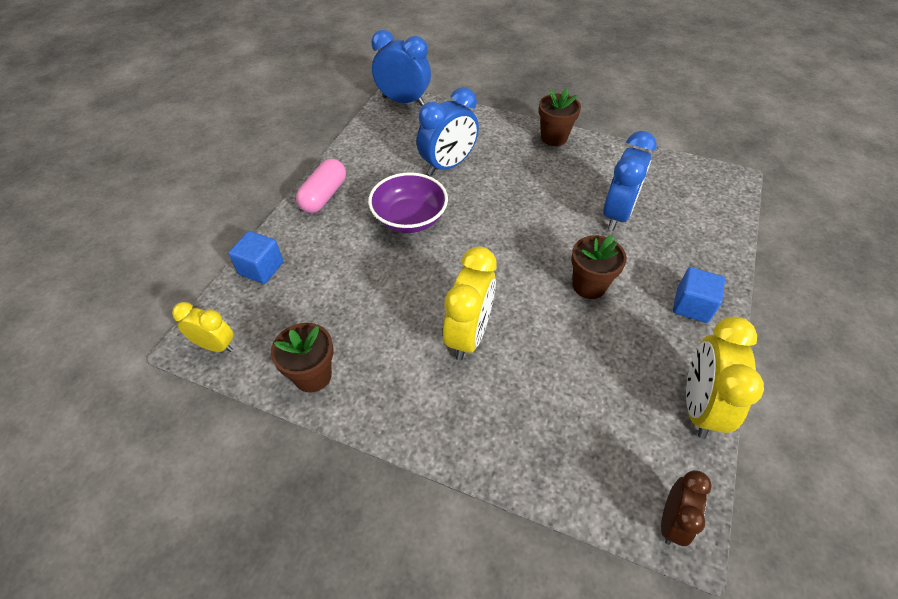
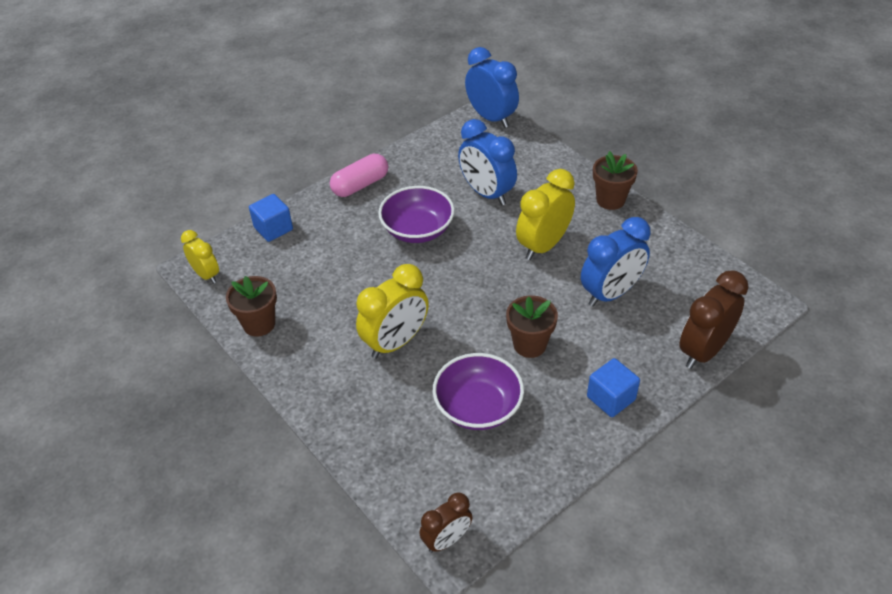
camera: 30 degrees right, 5 degrees down
blue clock [417,87,479,176] -> blue clock turned 60 degrees clockwise [458,119,517,205]
yellow clock [686,316,764,439] -> yellow clock moved to [516,169,575,260]
none -> purple bowl [433,353,524,430]
none -> brown clock [679,270,749,369]

